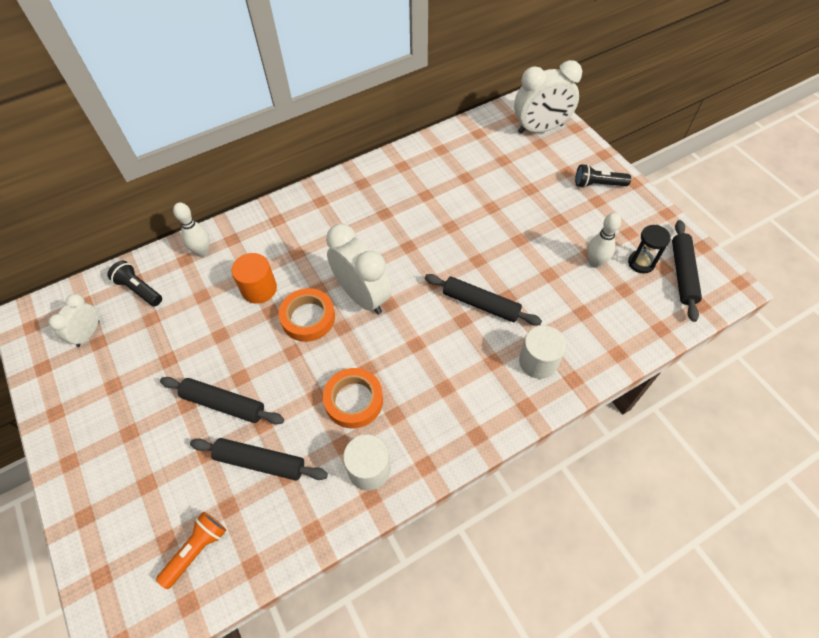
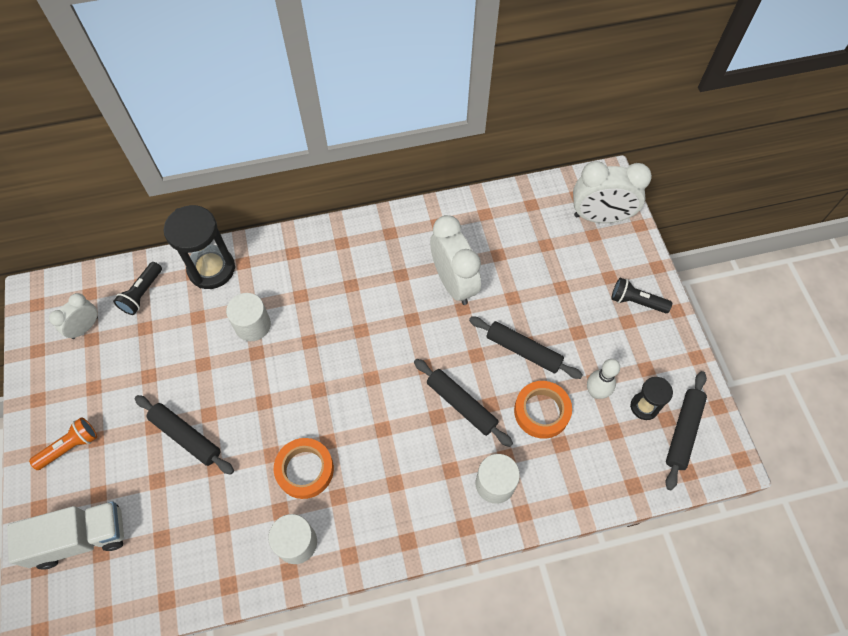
camera: 15 degrees right, 5 degrees up
black flashlight [108,260,162,306] -> black flashlight turned 120 degrees counterclockwise [113,262,162,315]
orange flashlight [156,512,226,589] -> orange flashlight moved to [29,417,97,470]
white bowling pin [173,202,210,257] -> black hourglass [164,205,235,289]
black rolling pin [190,438,328,481] -> black rolling pin moved to [469,317,583,379]
orange cylinder [232,253,277,304] -> white cylinder [226,293,271,341]
orange tape [279,288,335,342] -> orange tape moved to [514,381,572,439]
white clock [326,224,392,314] -> white clock moved to [430,215,481,305]
none -> white truck [7,501,124,570]

